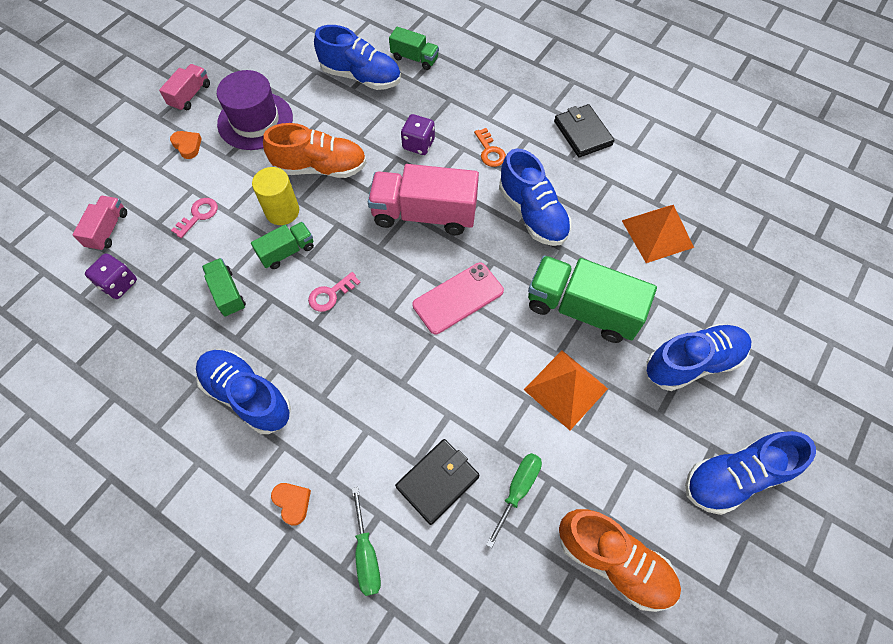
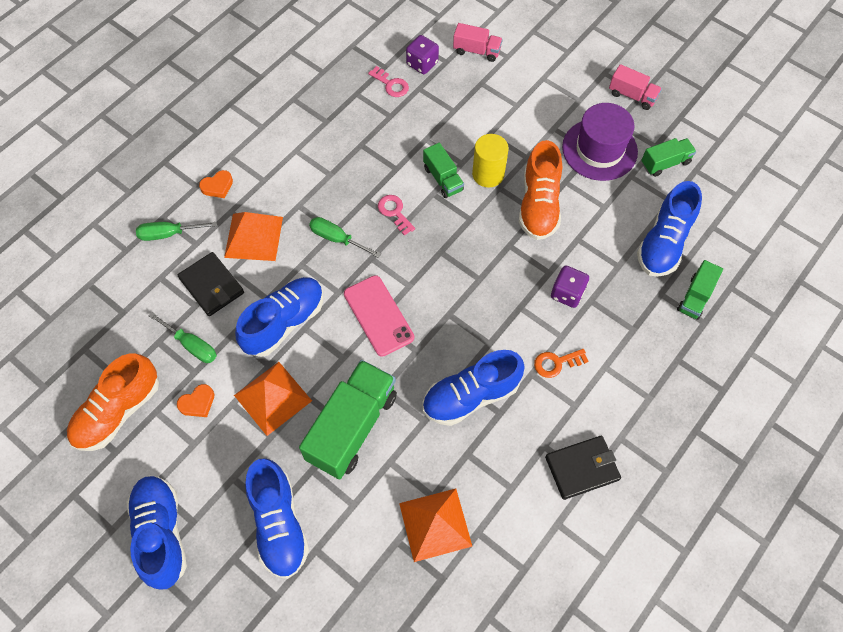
camera: 95 degrees right, 0 degrees up
orange heart [170,131,202,159] -> orange heart moved to [177,384,214,417]
pink key [171,198,218,238] -> pink key moved to [368,66,409,97]
blue shoe [196,350,291,434] -> blue shoe moved to [235,277,323,357]
green truck [202,258,246,317] -> green truck moved to [641,138,696,177]
pink truck [368,164,479,235] -> none
none -> orange pyramid [224,212,283,261]
none -> green screwdriver [309,217,381,258]

